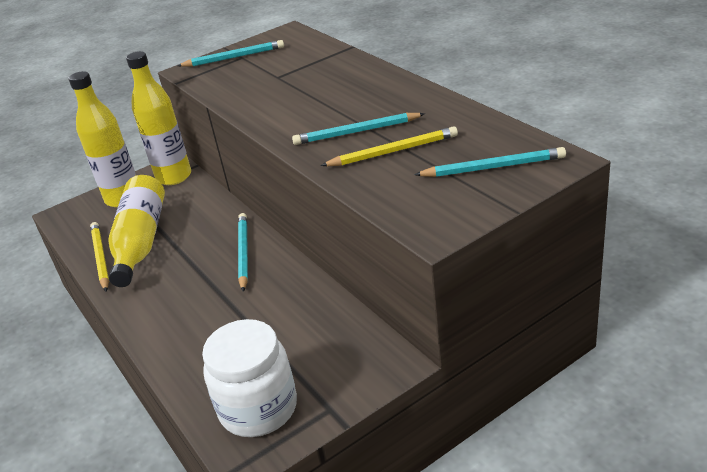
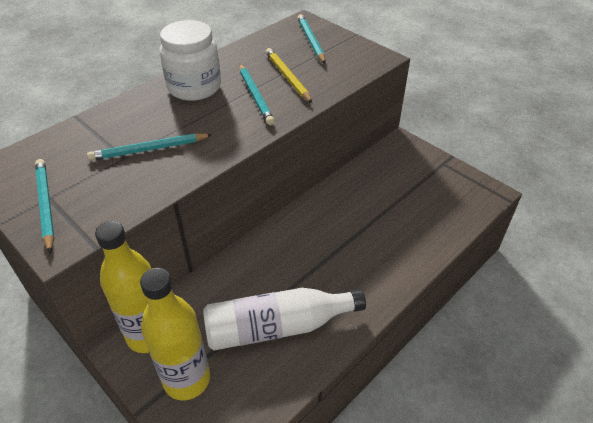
camera: 105 degrees left, 10 degrees up
yellow pencil [90,222,109,292] -> none
yellow bottle [108,175,165,287] -> white bottle [203,288,366,350]
white jar [202,319,297,437] -> white jar moved to [160,20,221,101]
turquoise pencil [238,213,248,292] -> turquoise pencil moved to [87,133,213,161]

